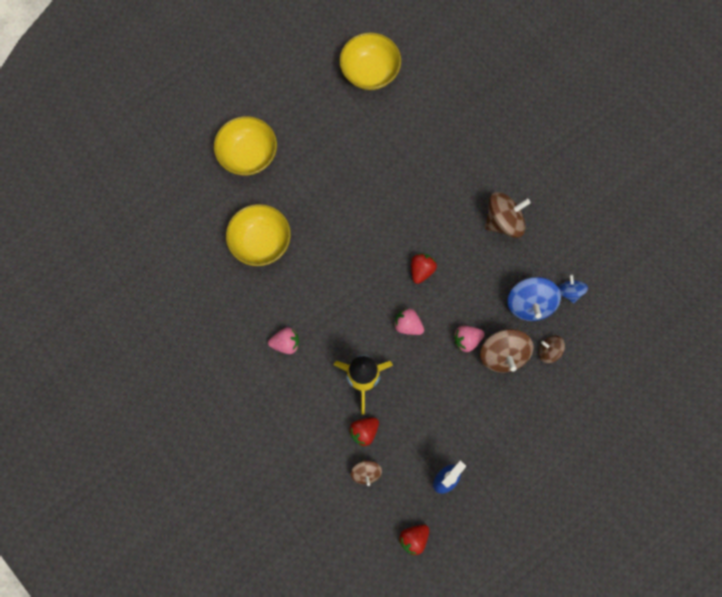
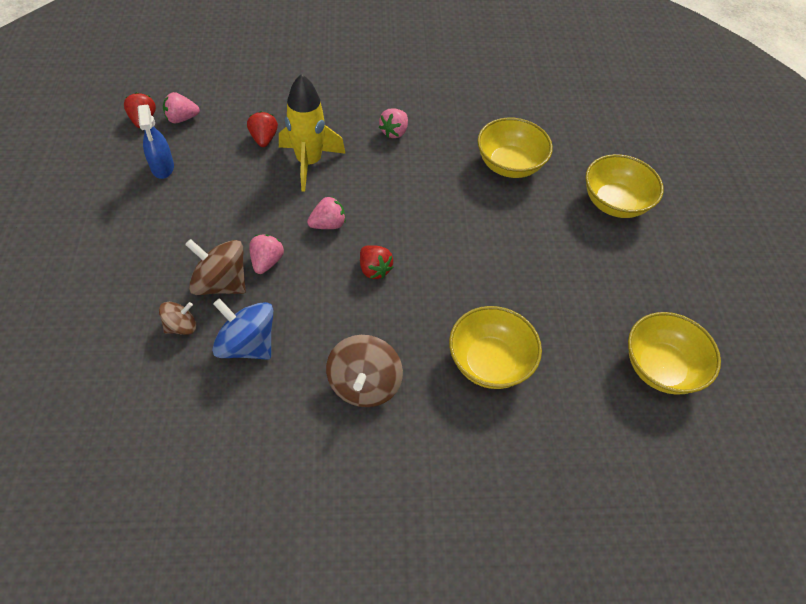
camera: 120 degrees right, 20 degrees down
brown spinning top [351,460,382,486] -> none
blue spinning top [558,275,588,303] -> none
none -> pink strawberry [163,92,200,123]
none -> yellow bowl [449,306,542,389]

